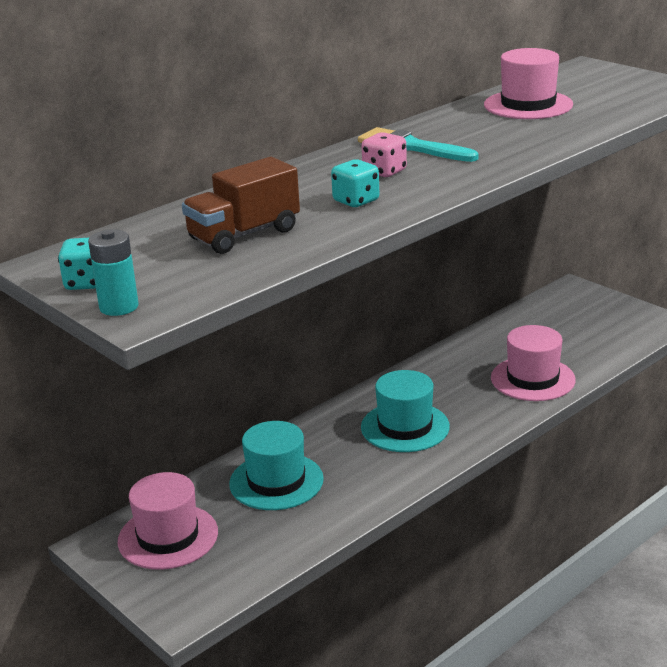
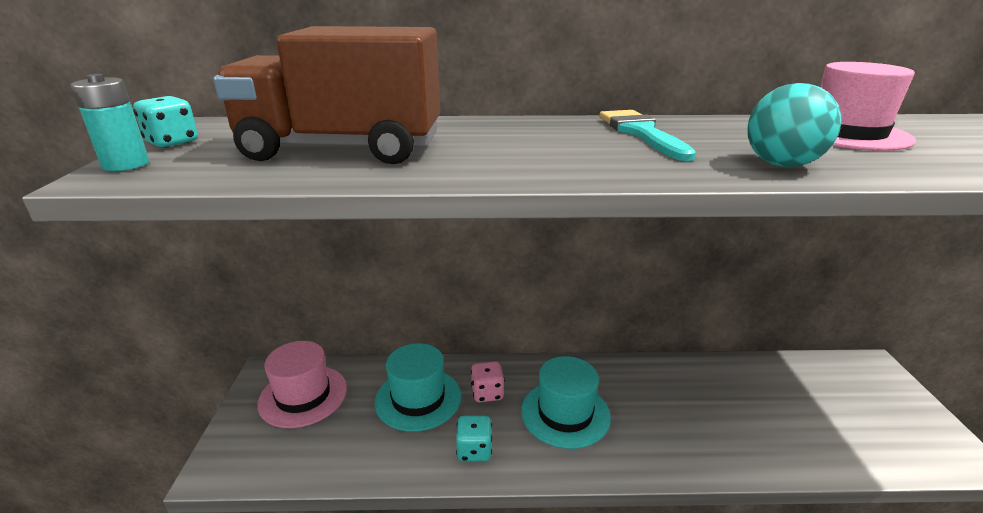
camera: 40 degrees right, 0 degrees up
brown truck [182,157,300,254] -> brown truck [213,26,440,164], size x1.59
turquoise dice [331,159,379,207] -> turquoise dice moved to [456,416,492,462]
pink dice [362,132,407,177] -> pink dice moved to [471,361,505,402]
pink hat [491,325,576,401] -> none
none -> turquoise ball [747,83,842,167]

